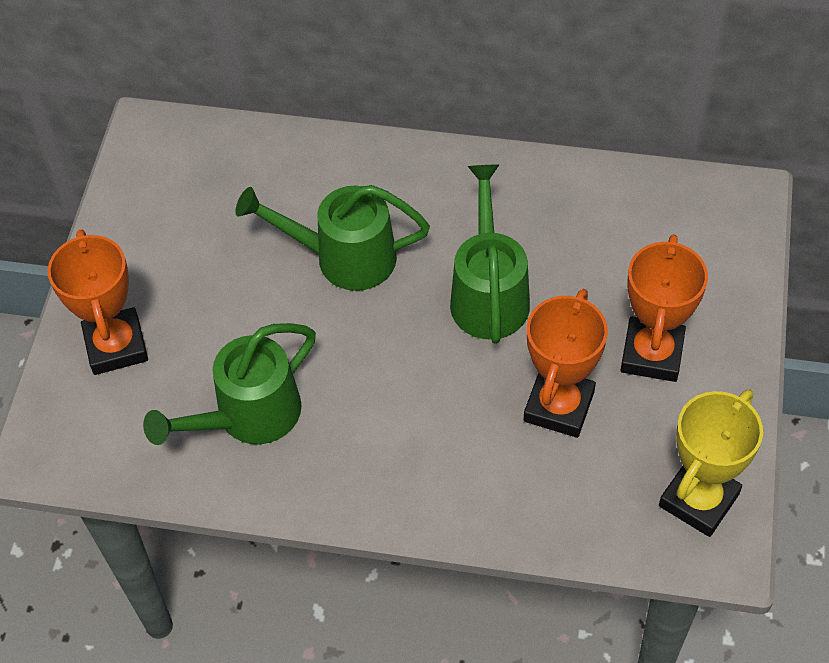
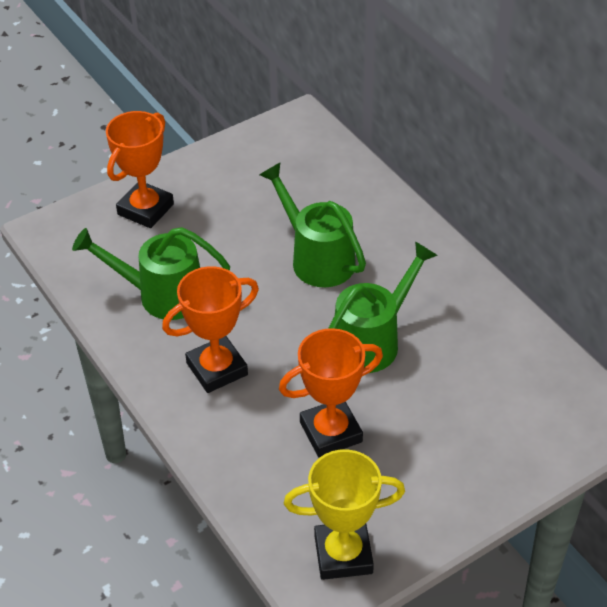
camera: 45 degrees right, 10 degrees down
orange trophy [620,235,708,382] -> orange trophy moved to [162,266,259,393]

